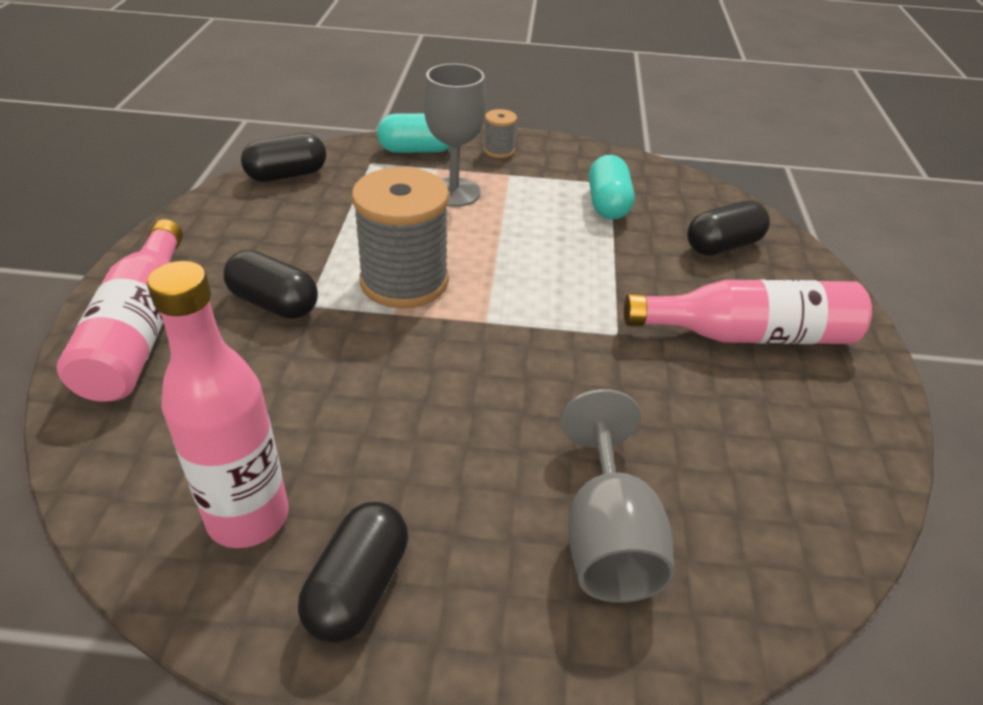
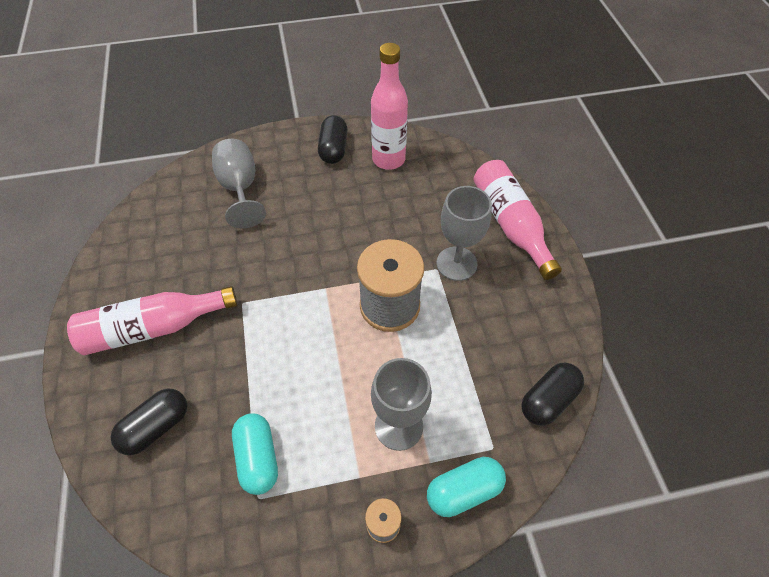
camera: 165 degrees right, 15 degrees up
black capsule [223,250,318,319] -> grey goblet [437,186,492,281]

